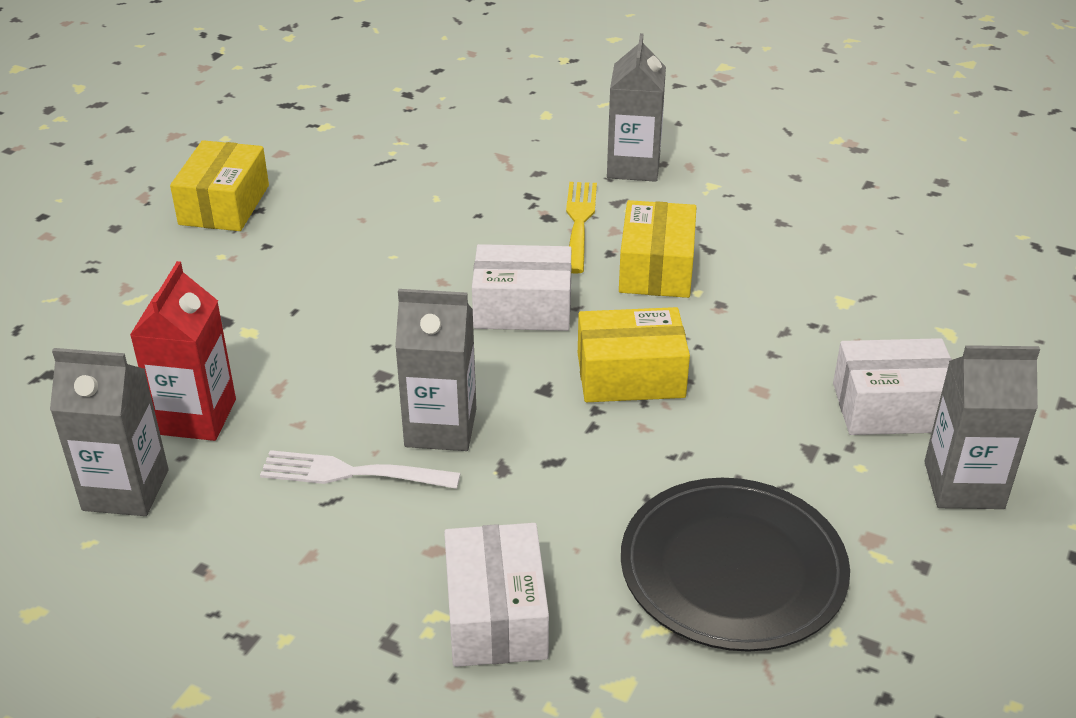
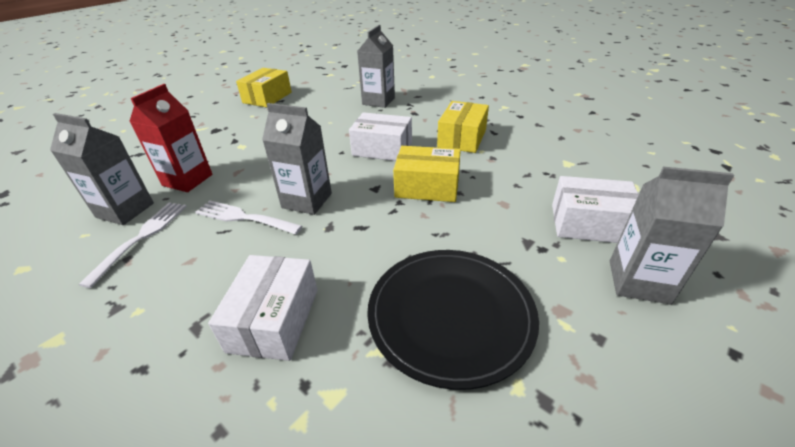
camera: 15 degrees right, 0 degrees up
yellow fork [566,182,597,274] -> none
grey carton [607,33,666,182] -> grey carton moved to [357,25,395,108]
none -> white fork [79,202,187,288]

